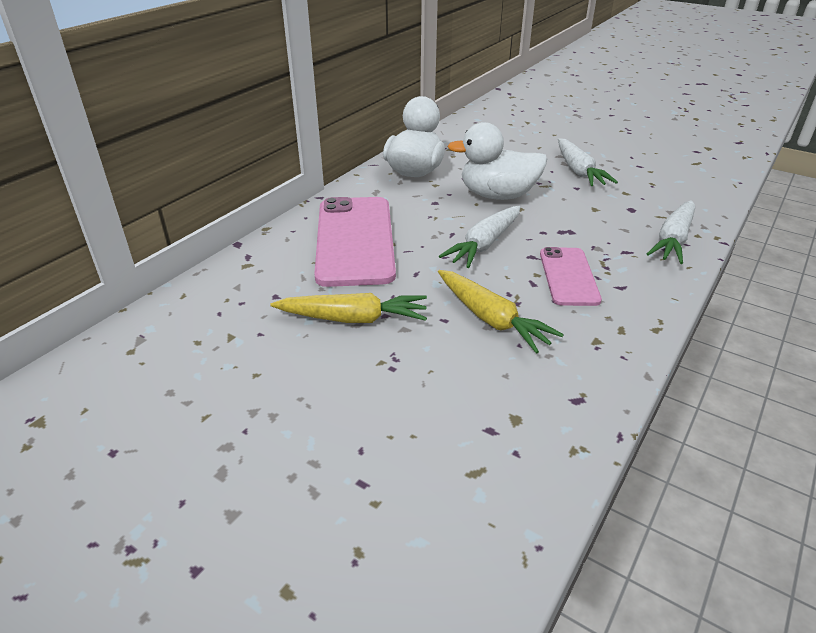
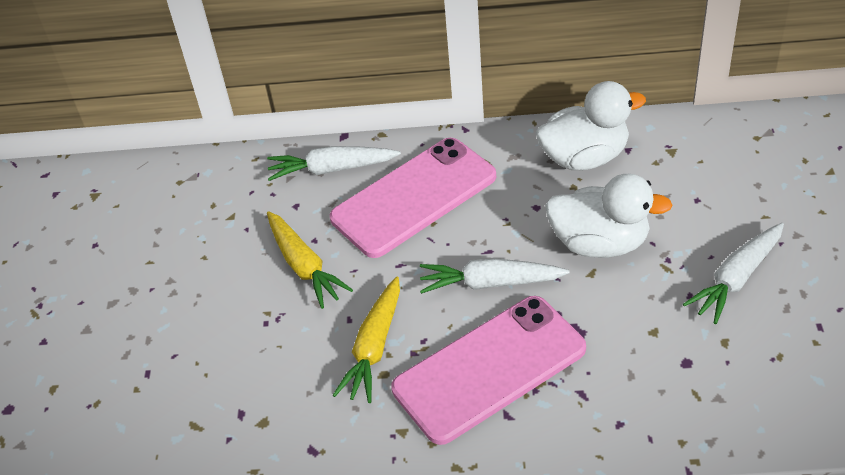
camera: 60 degrees right, 10 degrees up
white duck [447,122,547,200] -> white duck turned 135 degrees clockwise [545,174,673,258]
pink phone [540,247,602,306] -> pink phone [391,296,586,445], size x1.77
white carrot [647,200,695,264] -> white carrot moved to [267,146,401,181]

